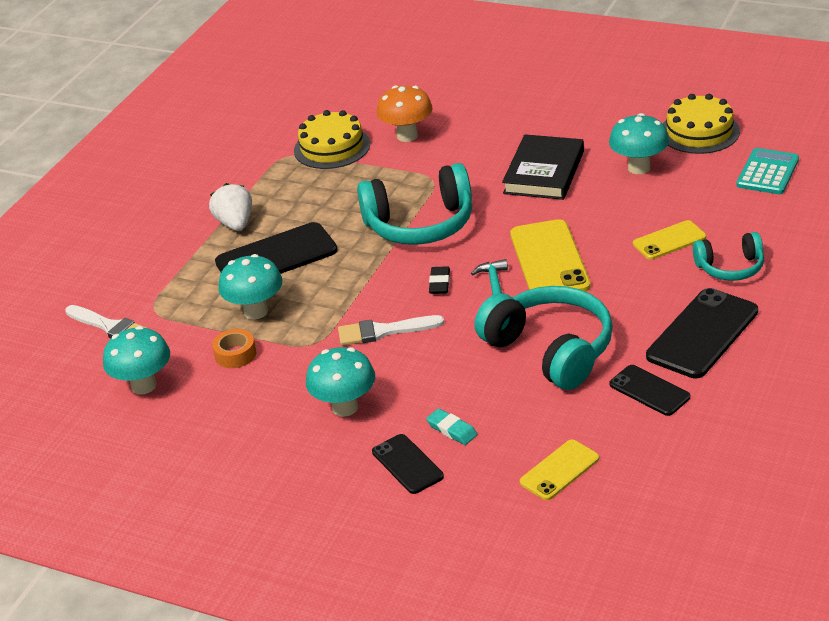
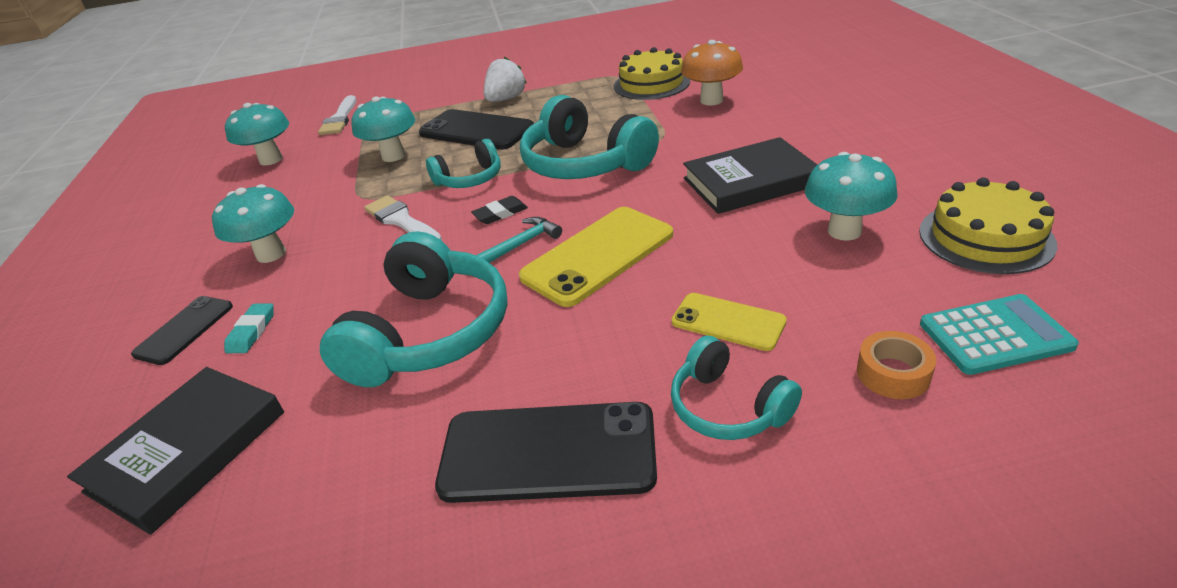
camera: 55 degrees right, 0 degrees up
orange tape [212,329,256,368] -> orange tape moved to [857,331,936,399]
yellow phone [520,440,599,500] -> black book [67,367,284,535]
black phone [610,365,690,416] -> none
none -> turquoise headphones [426,139,501,188]

